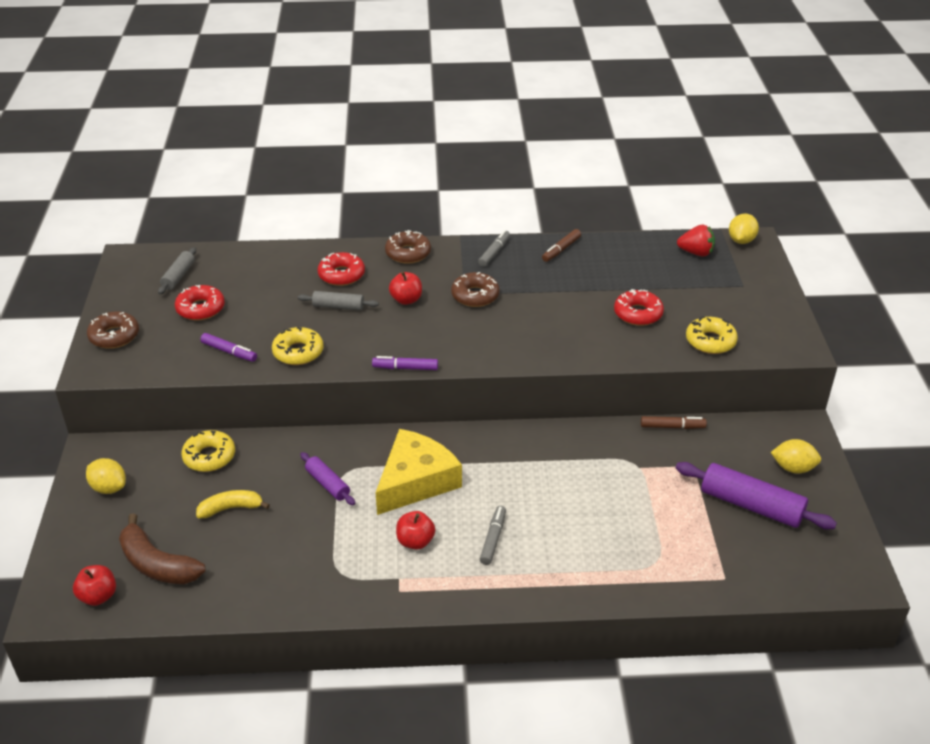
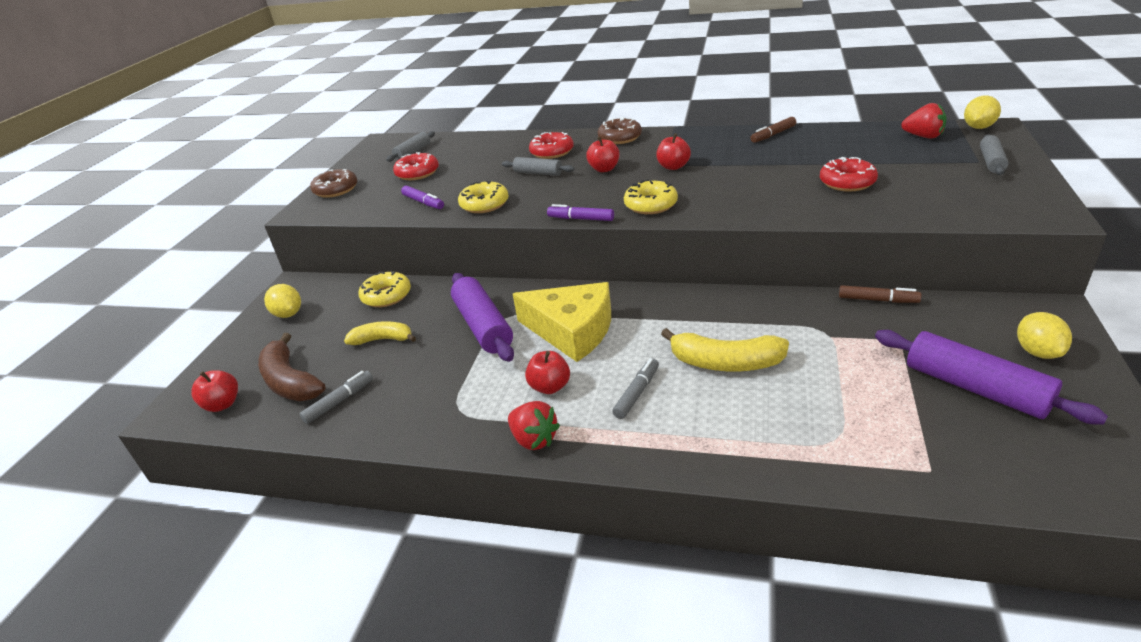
camera: 20 degrees right, 5 degrees down
purple rolling pin [300,452,355,505] -> purple rolling pin [451,273,514,362], size x1.77
yellow cheese [375,429,462,515] -> yellow cheese turned 60 degrees clockwise [513,282,611,362]
brown donut [451,272,500,307] -> red apple [656,133,691,170]
grey marker [478,230,510,267] -> grey marker moved to [300,371,373,424]
yellow donut [686,316,738,354] -> yellow donut moved to [624,180,678,214]
yellow lemon [771,439,821,473] -> yellow lemon turned 60 degrees clockwise [1017,312,1072,359]
none -> red strawberry [508,401,560,450]
none -> yellow banana [661,328,789,371]
none -> grey rolling pin [980,134,1009,175]

